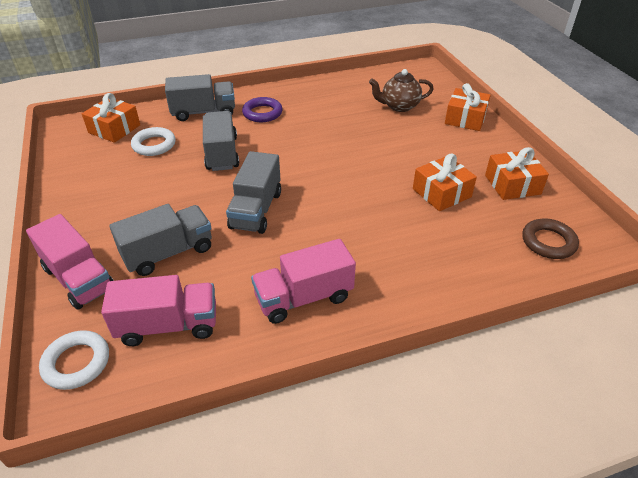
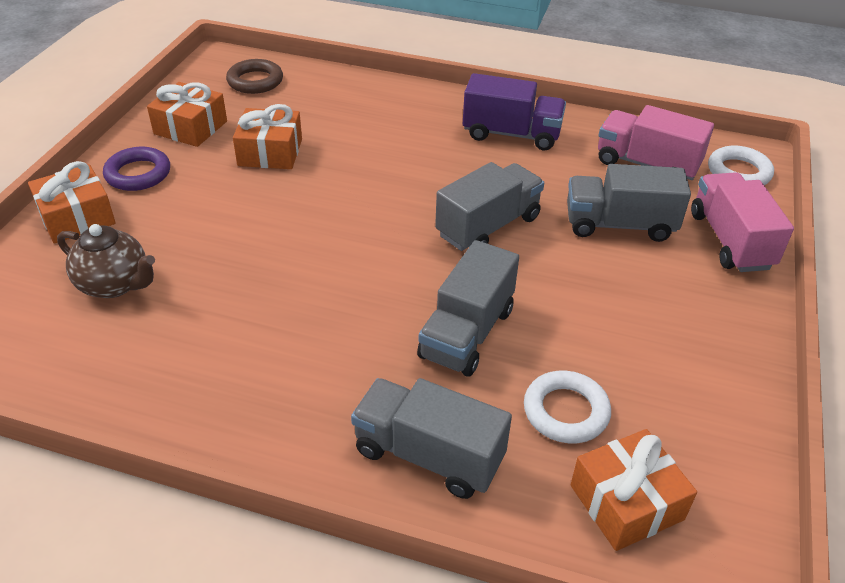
camera: 145 degrees left, 0 degrees up
purple ring [242,97,283,122] -> purple ring moved to [103,147,170,191]
pink truck [251,239,356,324] -> purple truck [463,73,566,150]

